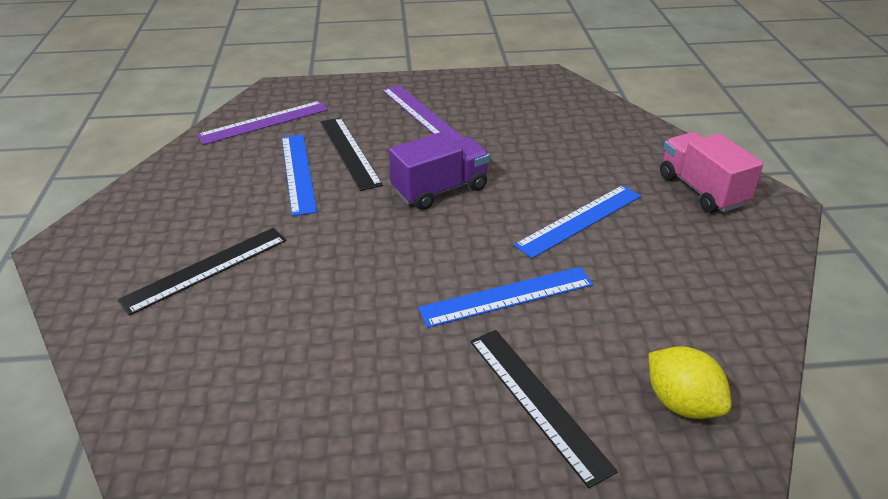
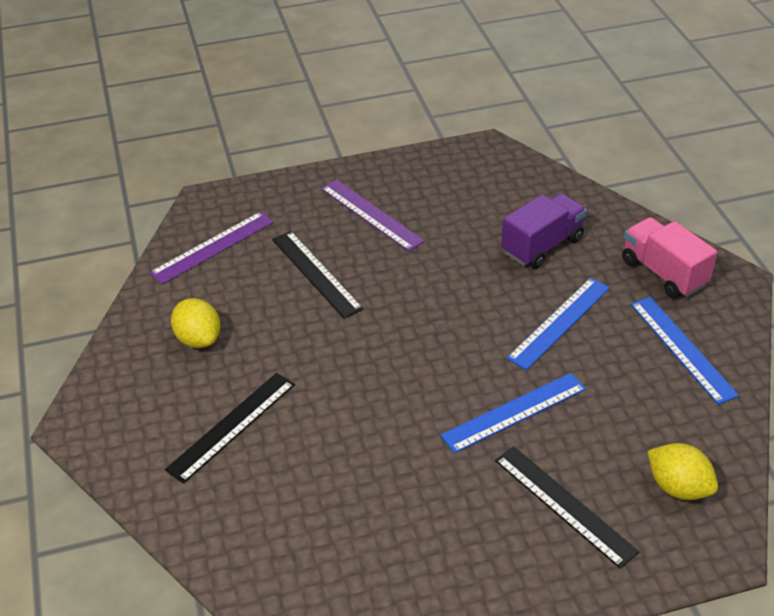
camera: 10 degrees left, 5 degrees up
blue ruler [282,134,317,216] -> blue ruler moved to [631,297,739,405]
purple truck [389,132,490,210] -> purple truck moved to [501,193,587,269]
none -> yellow lemon [171,298,221,348]

